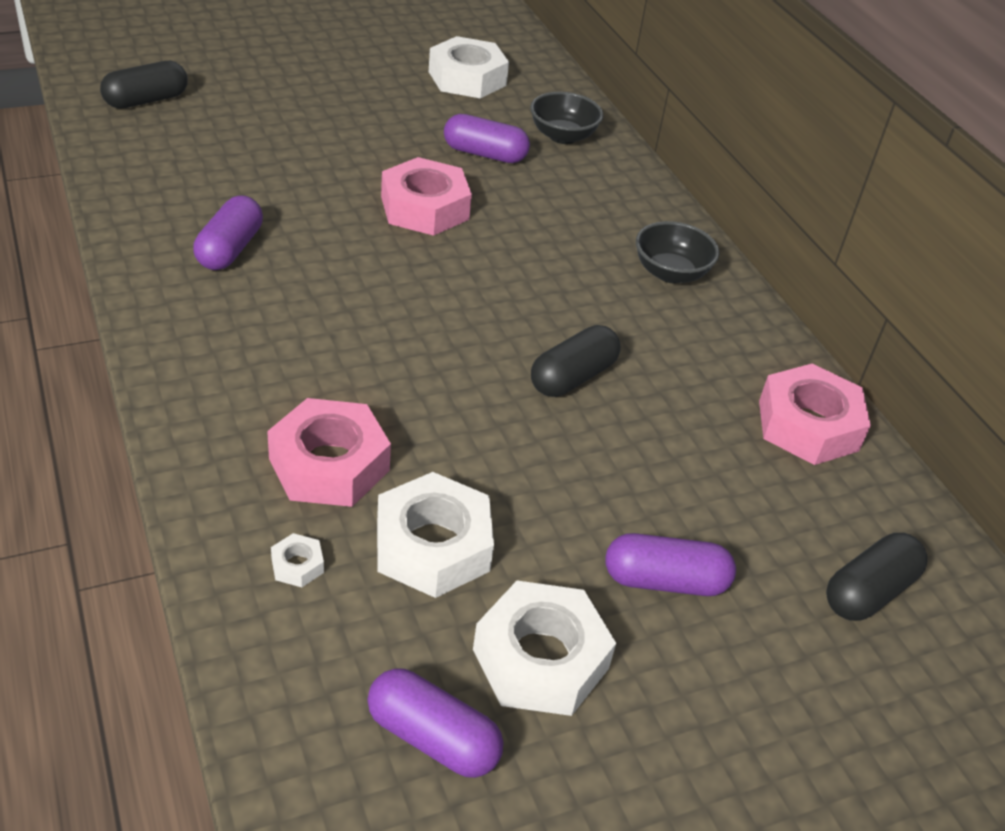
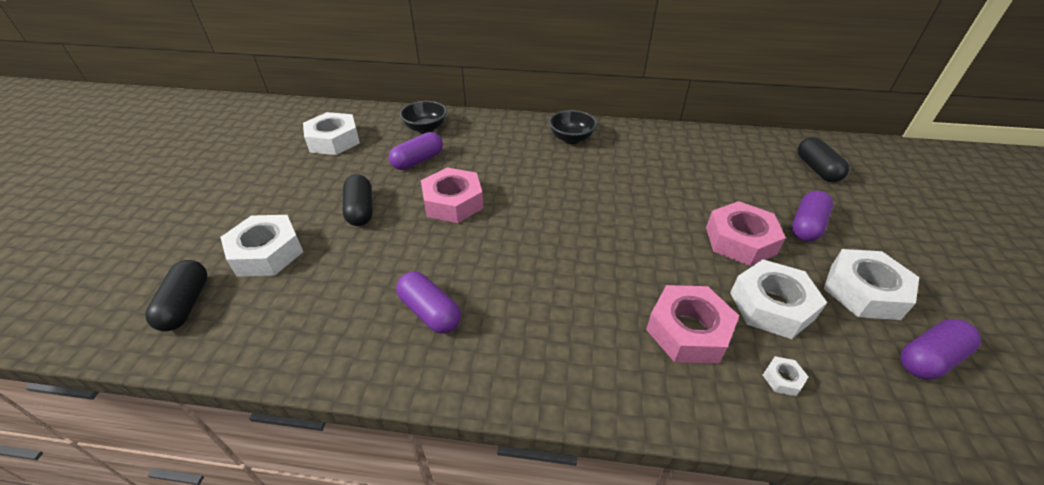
camera: 55 degrees left, 0 degrees up
black capsule [531,325,621,397] -> black capsule moved to [343,174,373,226]
pink nut [759,363,871,465] -> pink nut moved to [706,201,786,266]
none -> white nut [220,215,303,277]

